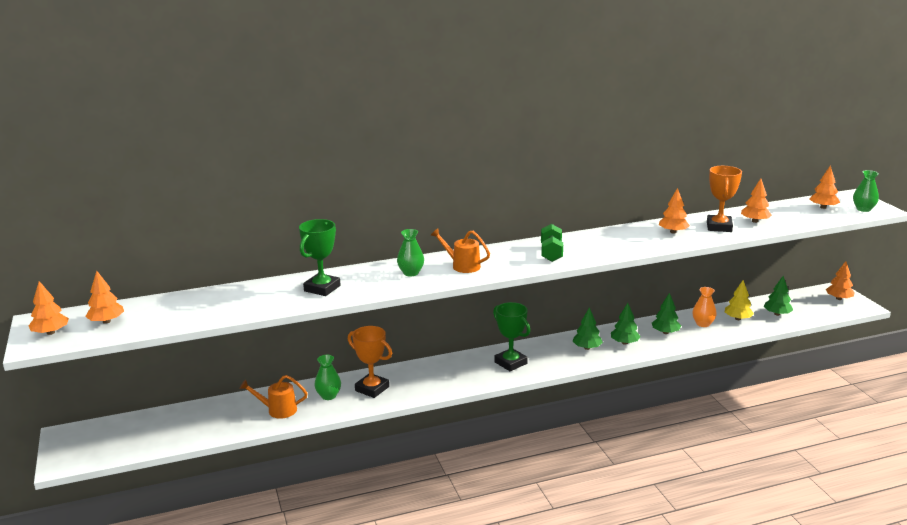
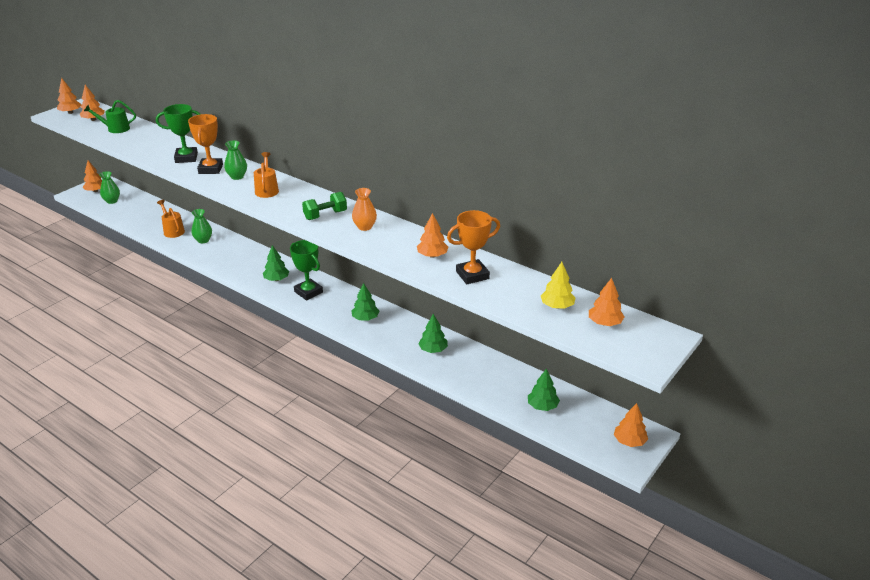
camera: 55 degrees right, 10 degrees up
orange trophy [348,326,392,398] -> orange trophy moved to [188,114,223,174]
green trophy [493,302,530,371] -> green trophy turned 60 degrees counterclockwise [290,240,323,300]
green tree [611,303,641,345] -> green tree moved to [263,245,289,281]
orange vase [692,287,717,327] -> orange vase moved to [352,188,377,231]
yellow tree [725,280,754,320] -> yellow tree moved to [541,262,576,309]
orange tree [741,179,772,223] -> orange tree moved to [82,161,102,192]
green vase [853,170,879,212] -> green vase moved to [99,171,120,204]
none -> green watering can [84,100,136,133]

